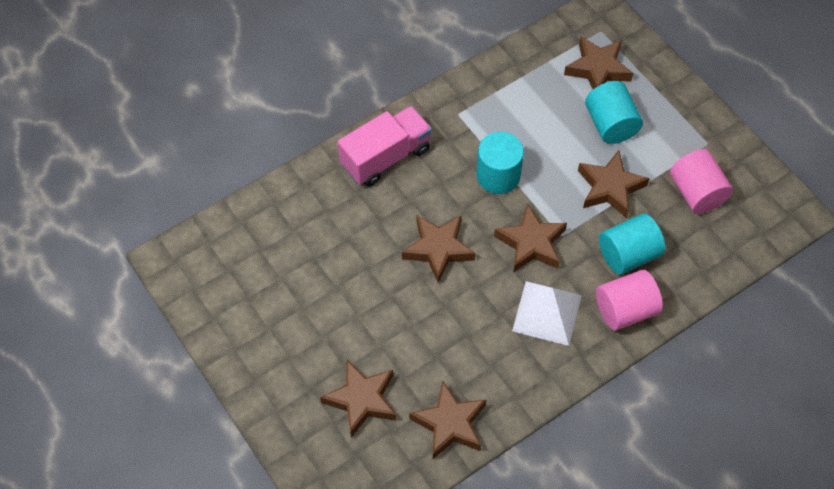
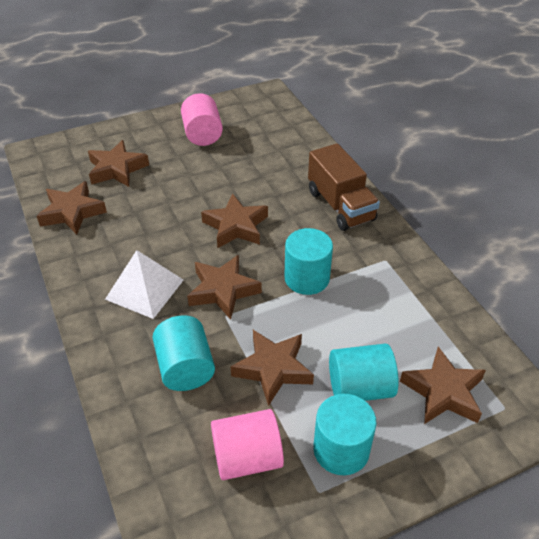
camera: 100 degrees right, 15 degrees down
pink truck [338,106,432,187] -> brown truck [308,143,380,231]
pink cylinder [596,270,663,330] -> pink cylinder moved to [181,93,223,146]
none -> turquoise cylinder [313,394,377,475]

